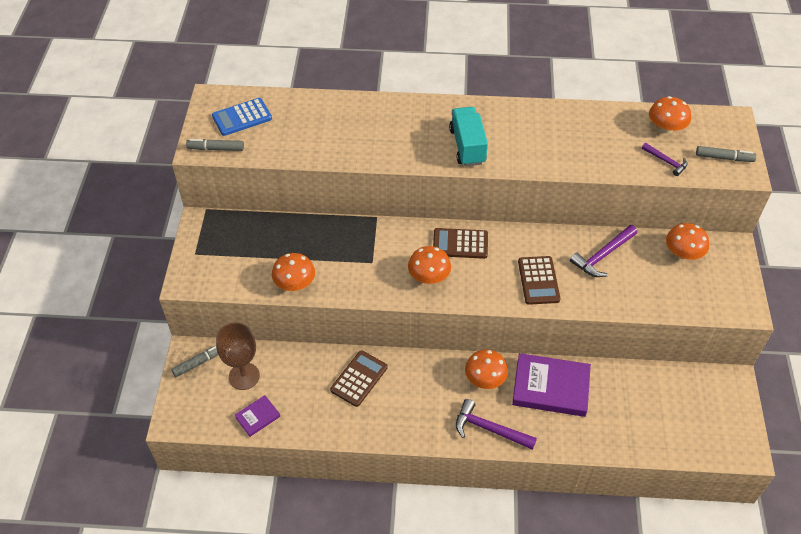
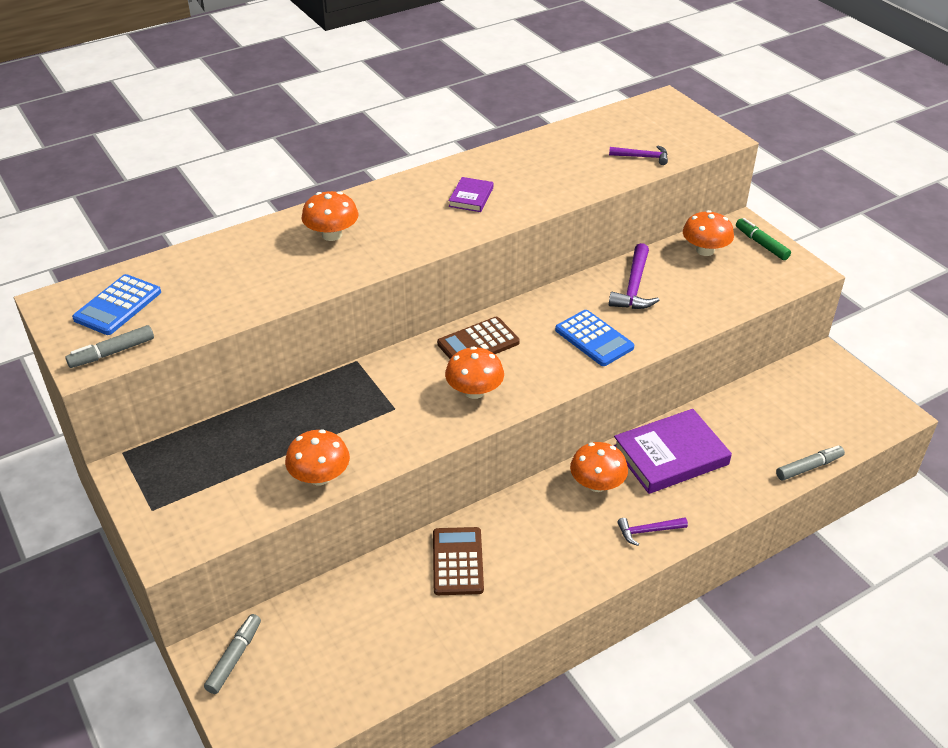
camera: 35 degrees left, 10 degrees down
brown goblet [216,323,260,390] -> none
purple book [235,395,280,437] -> purple book moved to [449,177,493,212]
turquoise truck [449,107,488,166] -> none
purple hammer [456,399,537,450] -> purple hammer [617,518,688,546], size x0.62
brown calculator [518,256,561,305] -> blue calculator [555,310,634,366]
orange mushroom [649,96,691,134] -> orange mushroom moved to [302,191,359,241]
grey marker [696,146,757,162] -> grey marker moved to [776,446,845,481]
none -> green marker [736,218,791,260]

